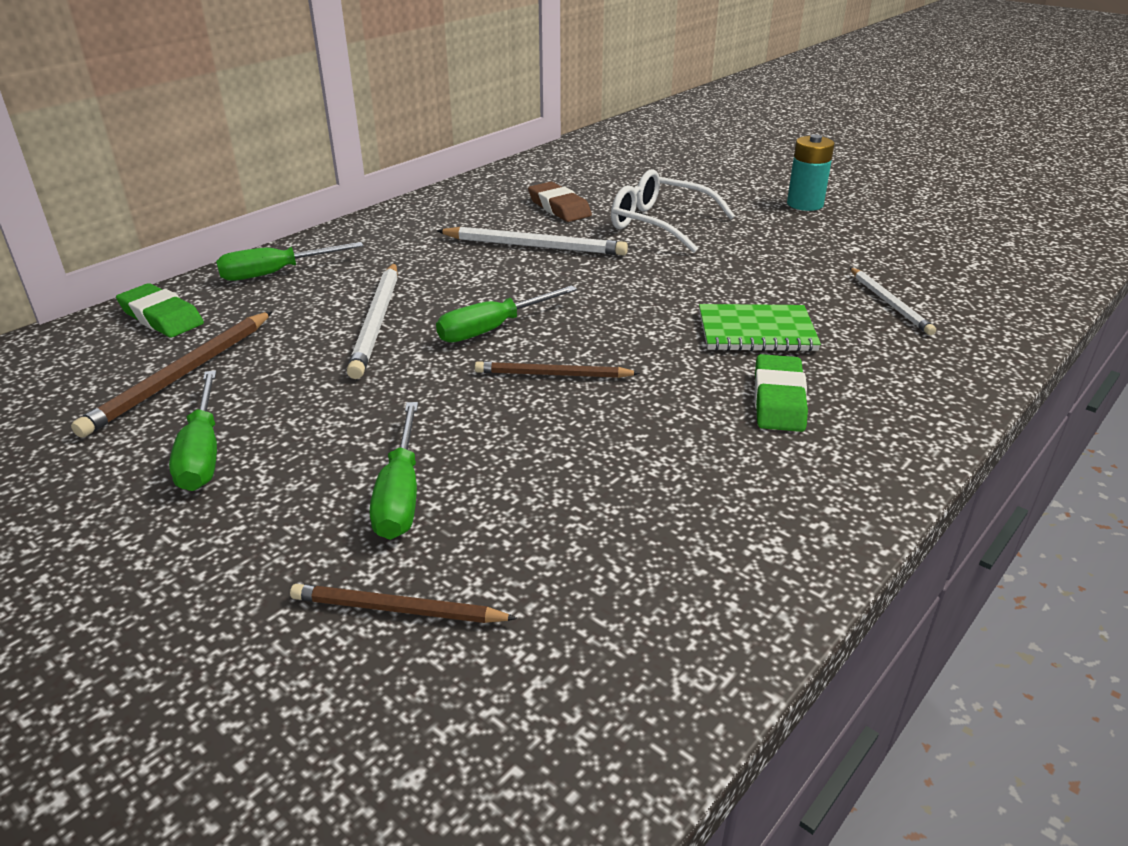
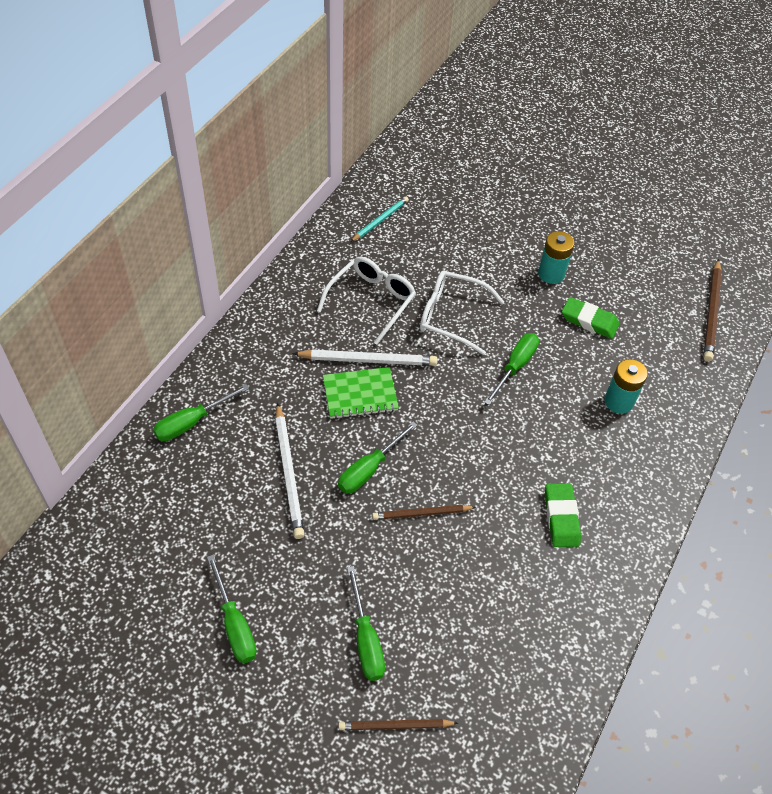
camera: 15 degrees left, 20 degrees up
brown pencil [71,311,272,438] -> brown pencil moved to [704,259,722,362]
green eraser [116,283,204,337] -> green eraser moved to [562,297,620,339]
brown eraser [528,182,592,222] -> white glasses [317,256,416,345]
green notebook [699,304,821,352] -> green notebook moved to [323,367,399,419]
white pencil [850,267,936,335] -> turquoise battery [604,359,648,414]
none -> turquoise pencil [351,197,409,242]
none -> green screwdriver [484,333,539,405]

